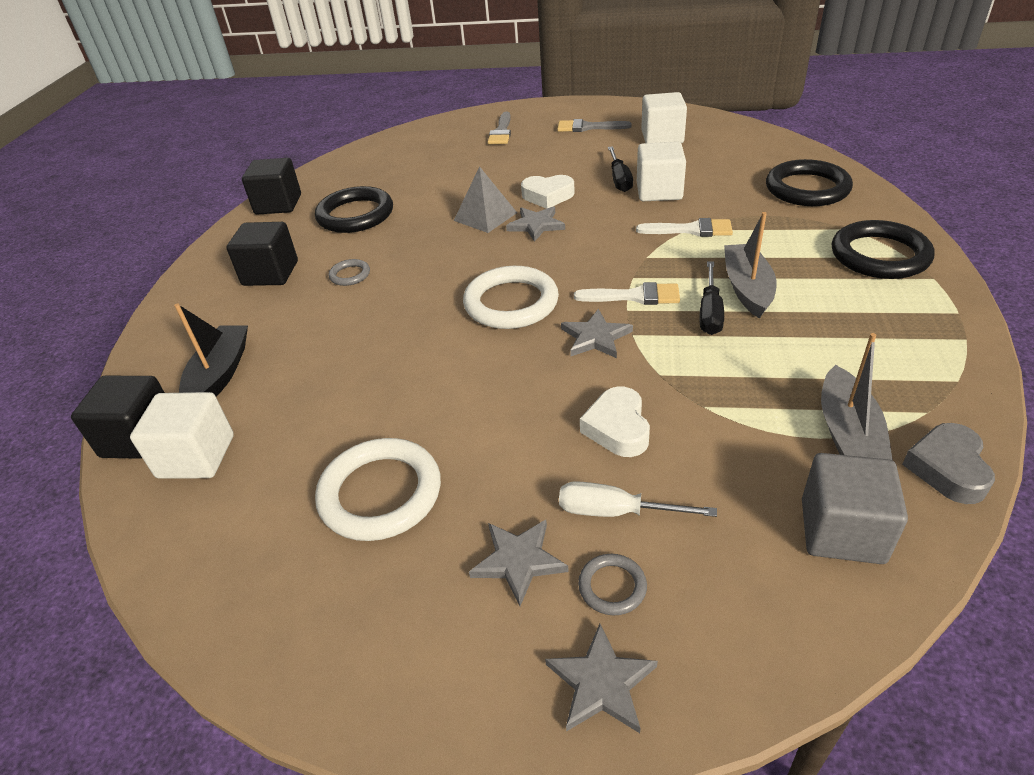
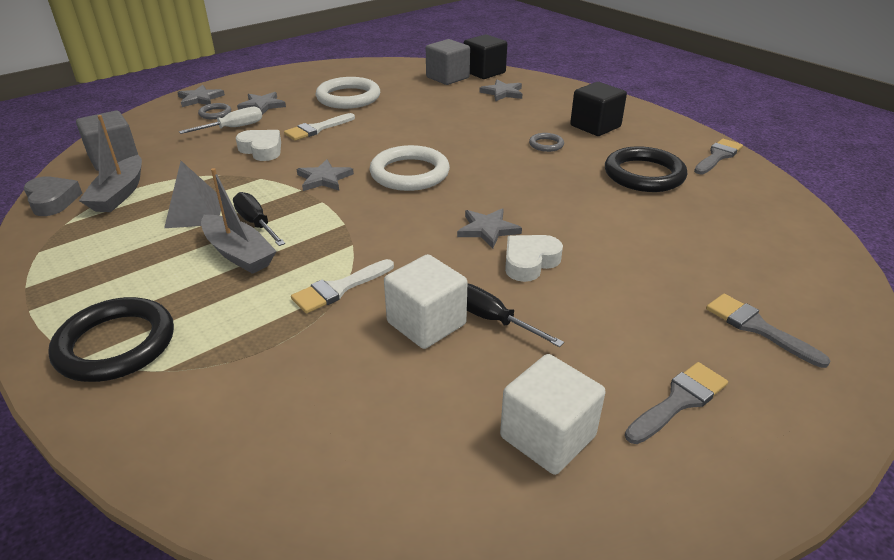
camera: 130 degrees right, 5 degrees down
white cube [130,392,234,479] -> grey cube [426,39,470,85]
black boat [174,303,248,396] -> grey star [479,80,522,102]
black cube [242,158,301,215] -> grey brush [694,139,743,174]
grey pyramid [454,166,517,233] -> grey pyramid moved to [164,161,221,228]
white brush [574,282,680,305] -> white brush moved to [284,113,355,141]
black ring [766,159,853,206] -> none
grey boat [821,333,893,460] -> grey boat turned 135 degrees counterclockwise [79,115,142,212]

